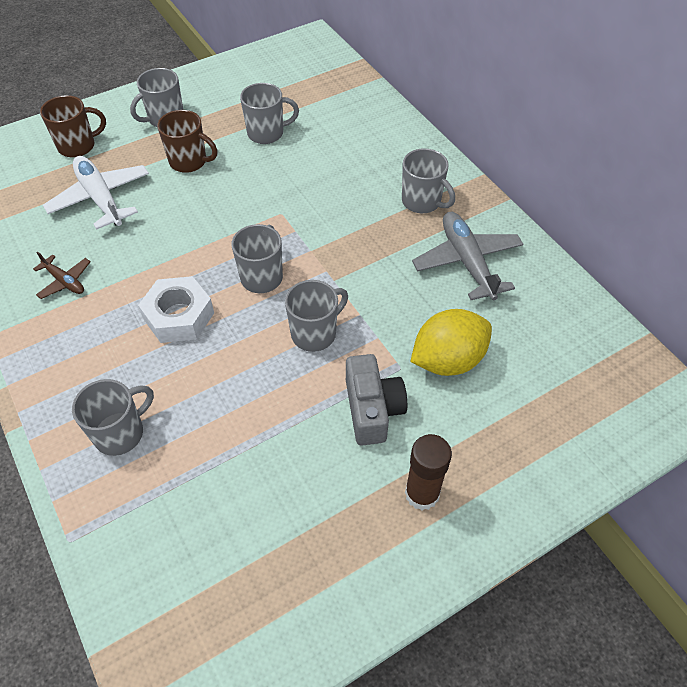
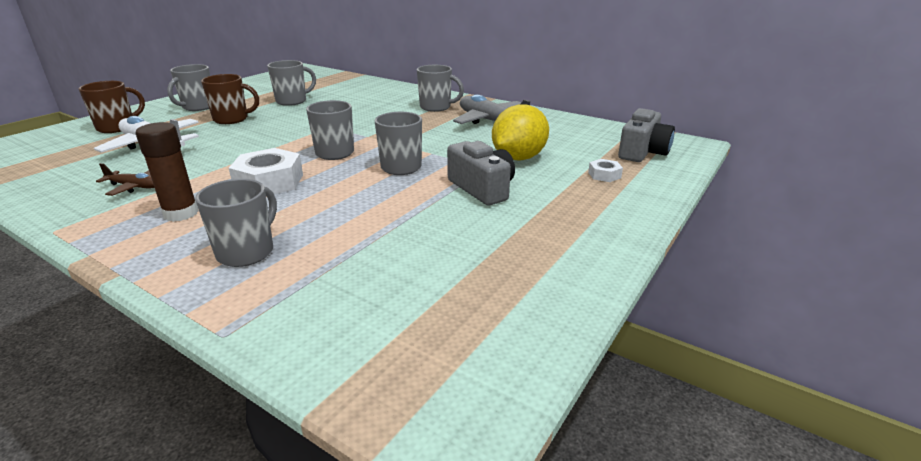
camera: 25 degrees left, 25 degrees down
brown glue stick [405,434,452,510] -> brown glue stick moved to [135,122,199,222]
none -> white nut [588,159,623,182]
none -> grey camera [618,108,675,162]

